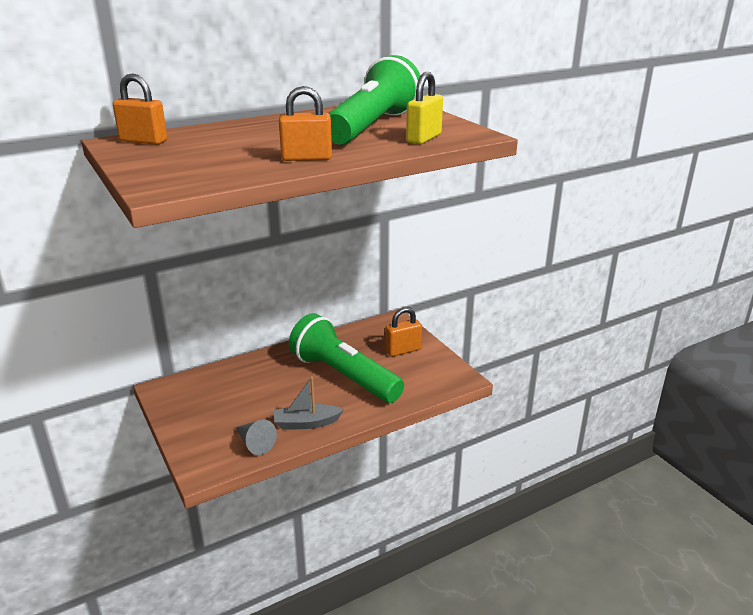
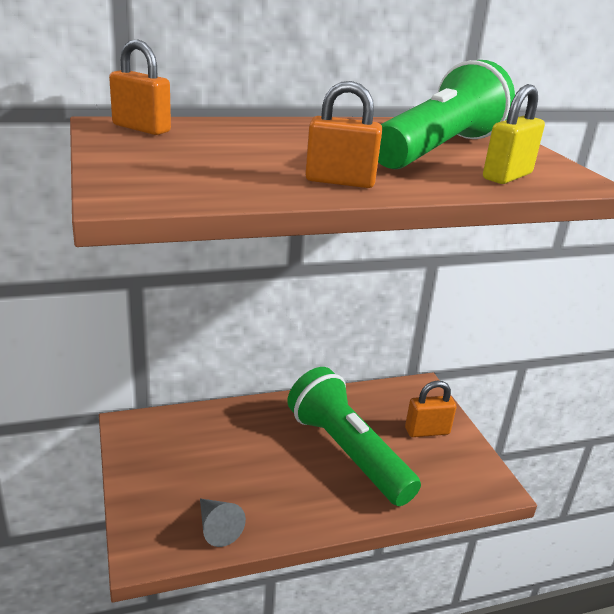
camera: 10 degrees right, 0 degrees up
grey boat [274,377,344,430] -> none

